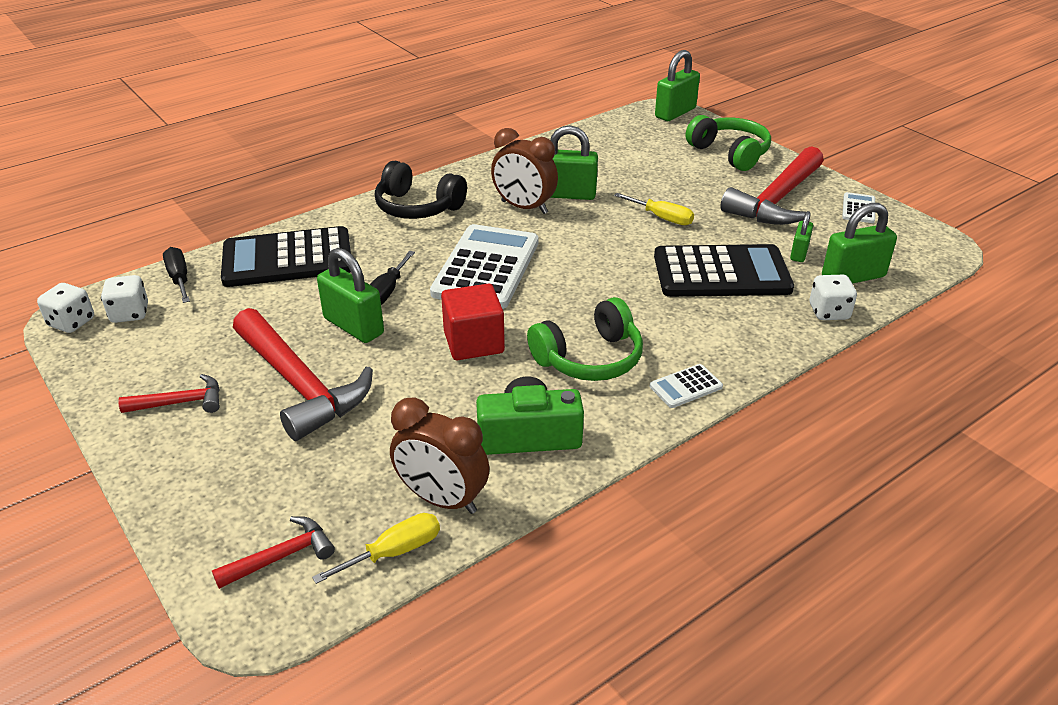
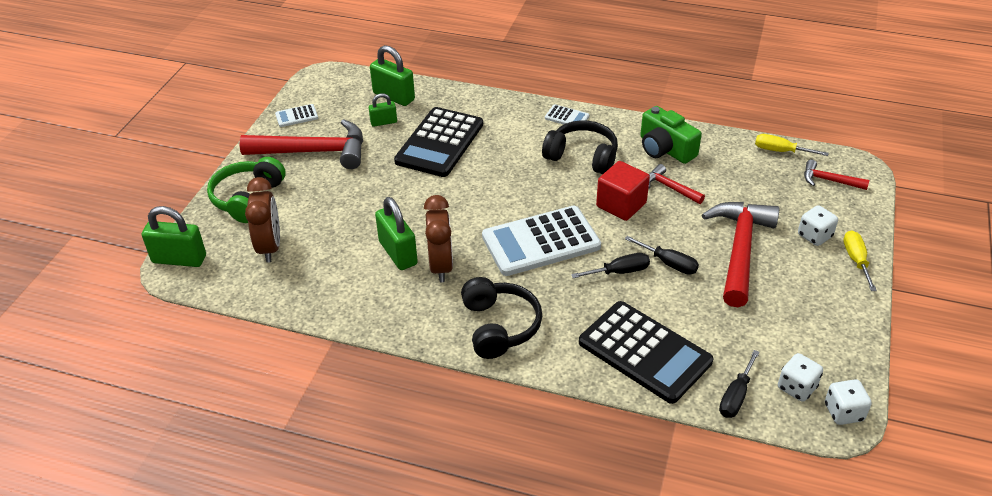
camera: 125 degrees left, 5 degrees up
red hammer [118,374,220,413] -> red hammer moved to [648,164,705,204]
green padlock [317,248,384,343] -> black screwdriver [625,236,699,275]
brown clock [390,398,489,514] -> brown clock moved to [245,177,280,263]
green headphones [527,297,643,381] -> black headphones [542,120,618,174]
yellow screwdriver [614,193,694,225] -> yellow screwdriver moved to [843,230,877,291]
black calculator [654,244,794,297] -> black calculator turned 120 degrees counterclockwise [394,107,483,177]
white dice [810,275,857,320] -> white dice moved to [798,205,838,246]

